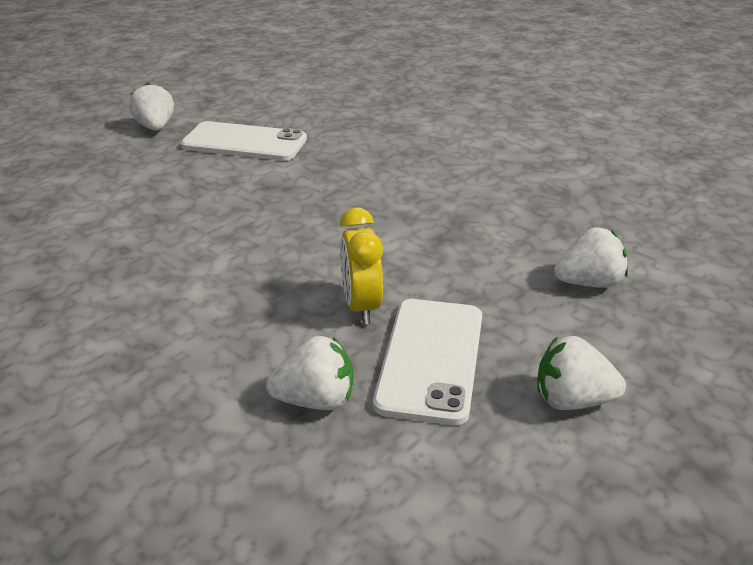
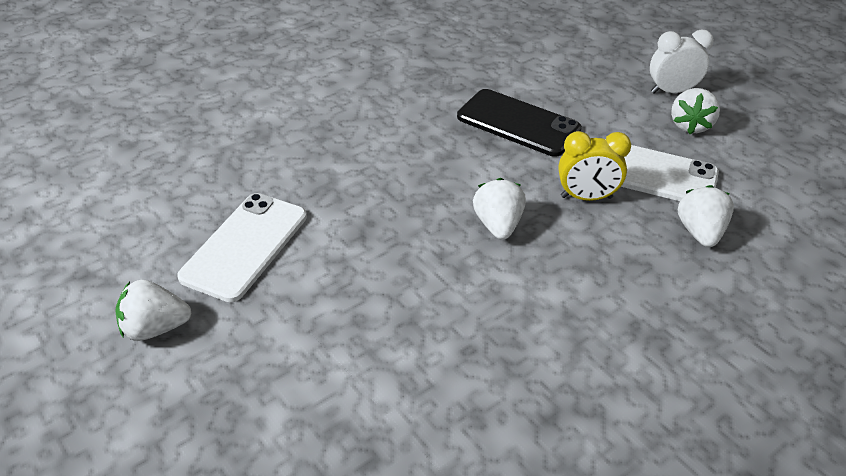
camera: 80 degrees left, 10 degrees up
white strawberry [554,227,628,288] -> white strawberry moved to [473,178,526,240]
none -> black phone [457,89,582,157]
none -> white clock [650,29,714,93]

